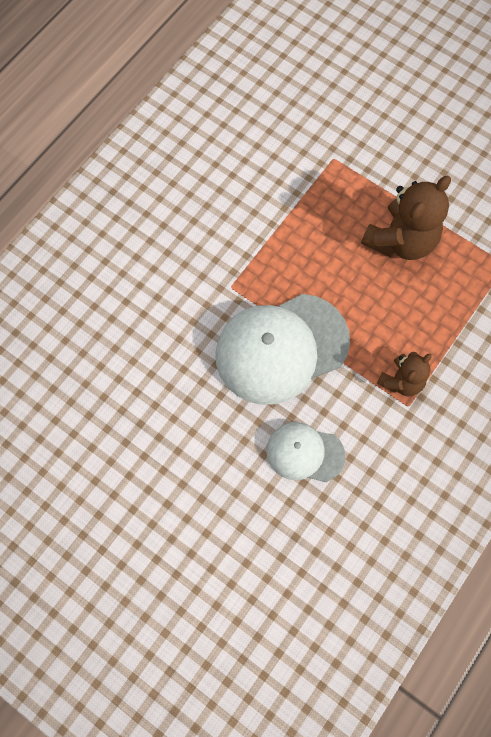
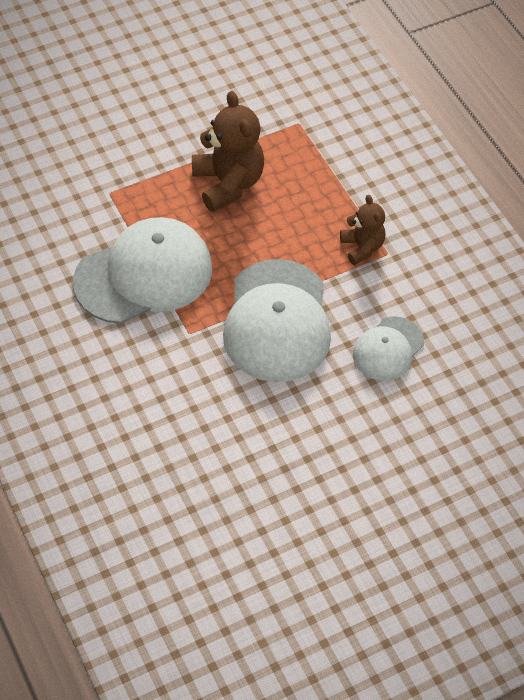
camera: 65 degrees left, 15 degrees down
none -> white cap [73,217,212,324]

